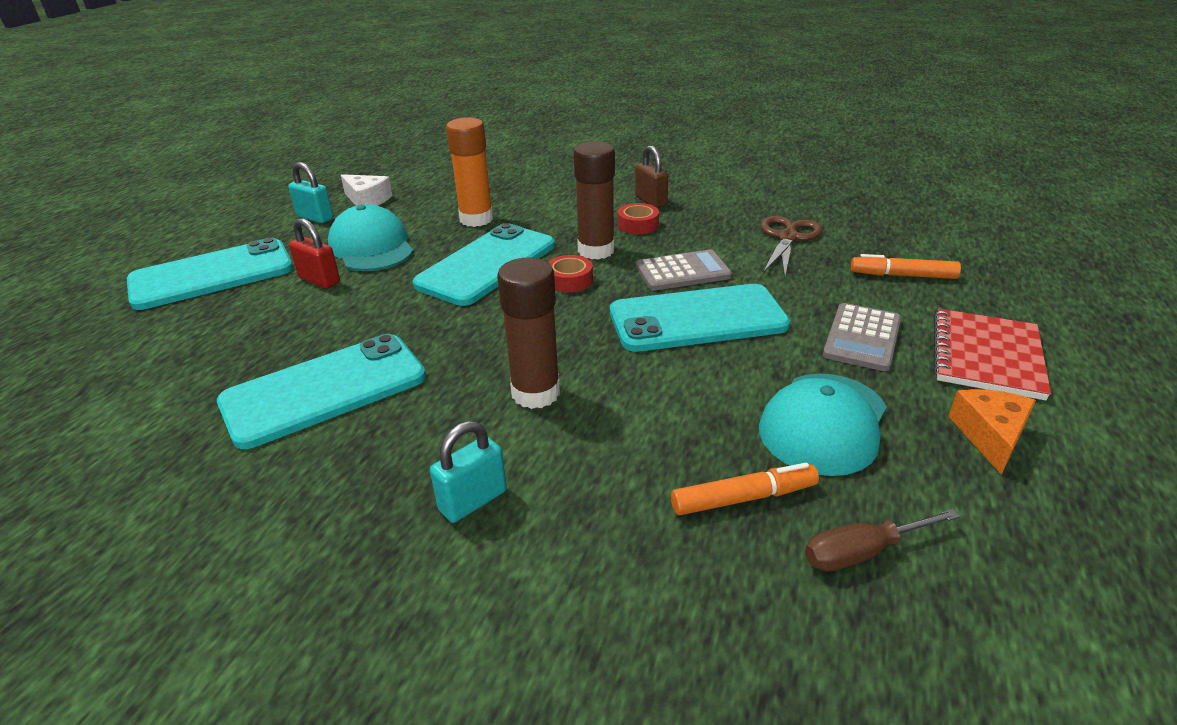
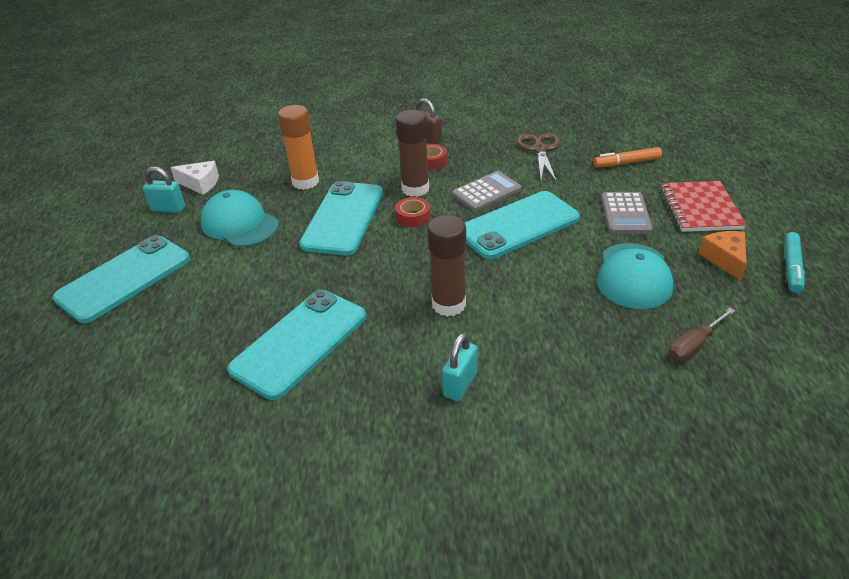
camera: 20 degrees left, 5 degrees up
red padlock [289,218,340,289] -> none
orange marker [671,462,819,516] -> none
none -> turquoise marker [784,232,805,293]

